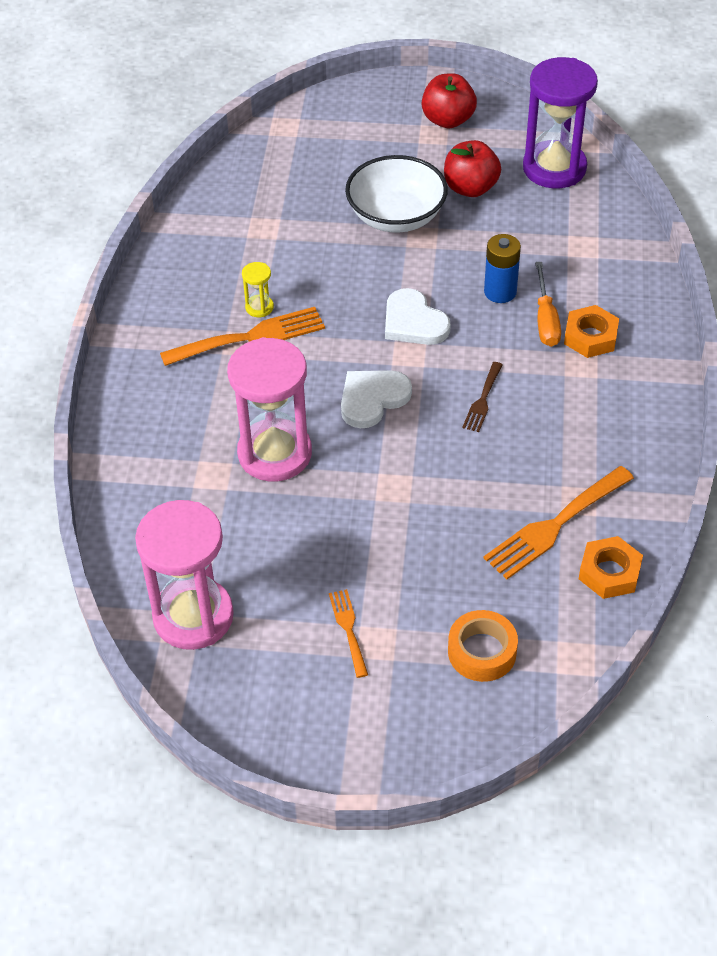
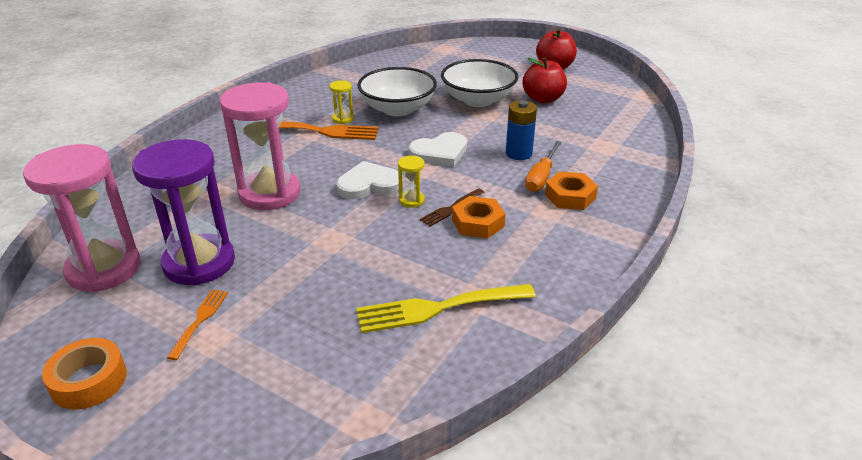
camera: 25 degrees right, 15 degrees down
white heart [385,288,451,345] -> white heart turned 105 degrees counterclockwise [408,132,467,167]
orange tape [448,610,518,682] -> orange tape moved to [42,338,127,410]
orange fork [483,466,634,579] -> yellow fork [356,284,536,333]
purple hourglass [523,57,598,188] -> purple hourglass moved to [132,139,235,286]
orange nut [579,536,643,599] -> orange nut moved to [452,196,506,239]
none -> white bowl [357,67,437,116]
none -> yellow hourglass [398,156,425,208]

